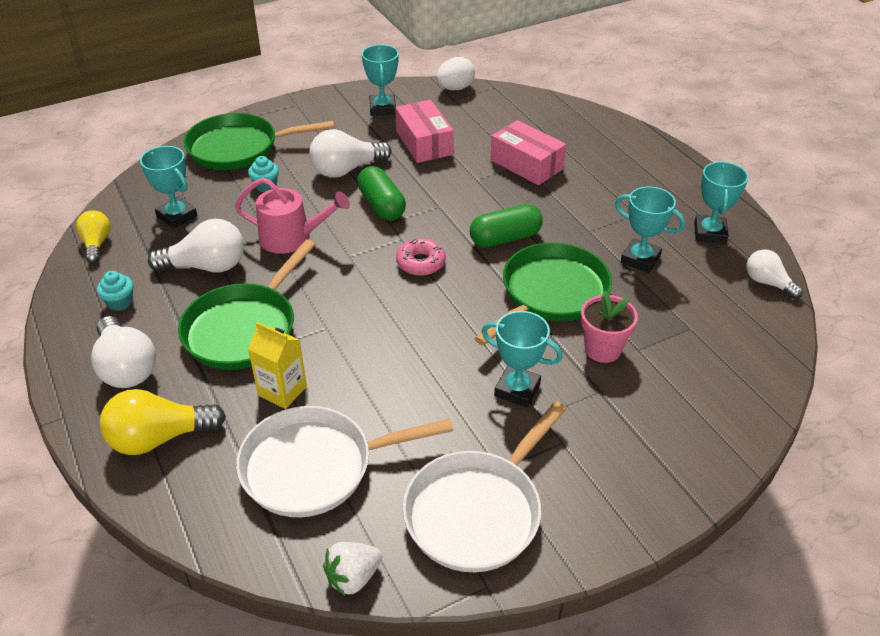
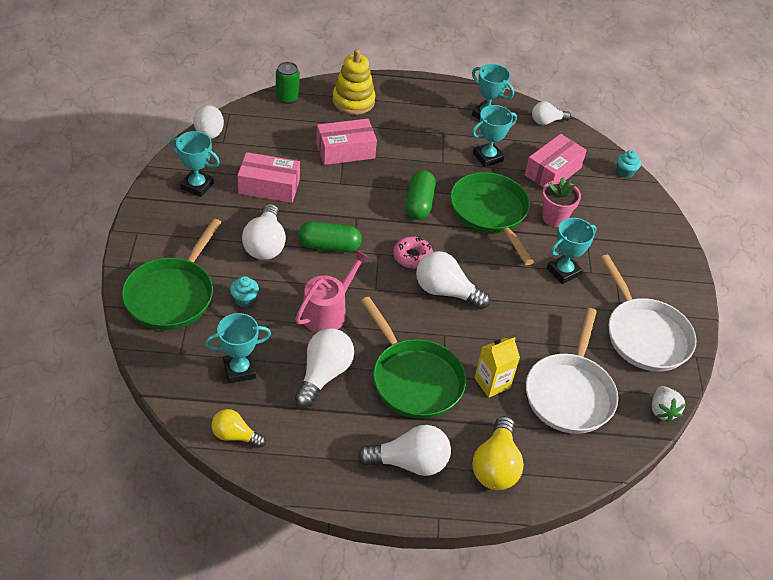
camera: 65 degrees left, 5 degrees up
turquoise cupcake [97,271,133,311] -> turquoise cupcake moved to [617,150,641,178]
none -> green can [276,62,300,104]
none -> yellow stacking toy [332,49,375,115]
none -> white light bulb [416,251,490,309]
none -> pink box [525,134,587,188]

